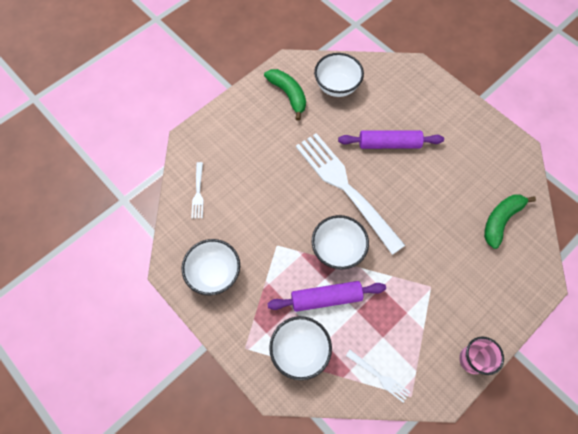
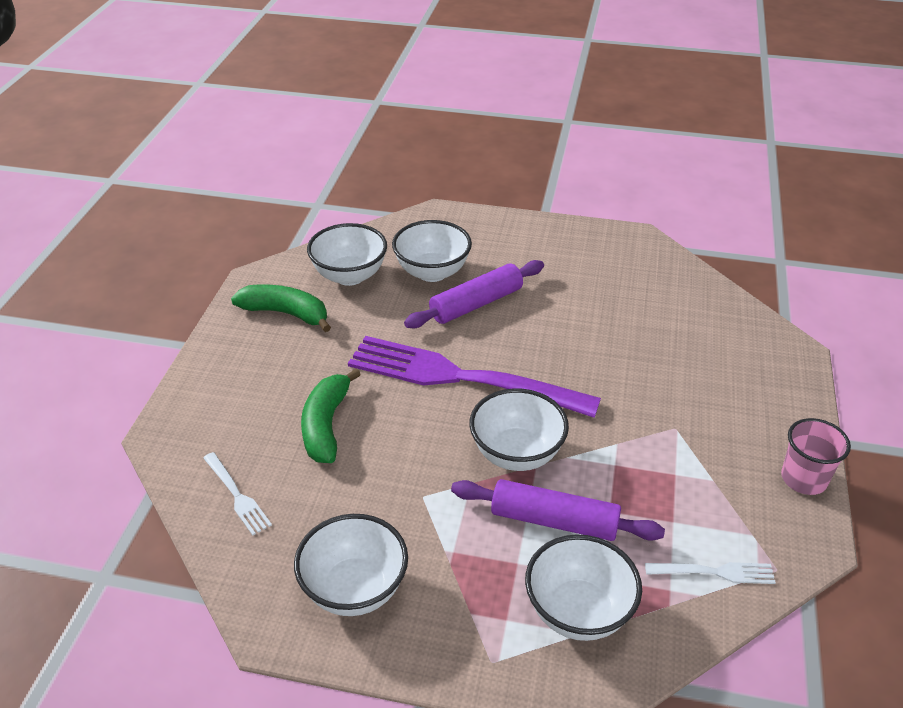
camera: 35 degrees left, 25 degrees down
purple rolling pin [267,281,386,312] -> purple rolling pin turned 60 degrees clockwise [451,479,665,541]
white fork [296,133,405,255] -> purple fork [348,336,601,418]
green banana [484,194,536,249] -> green banana moved to [301,368,361,463]
none -> white bowl [392,220,472,282]

